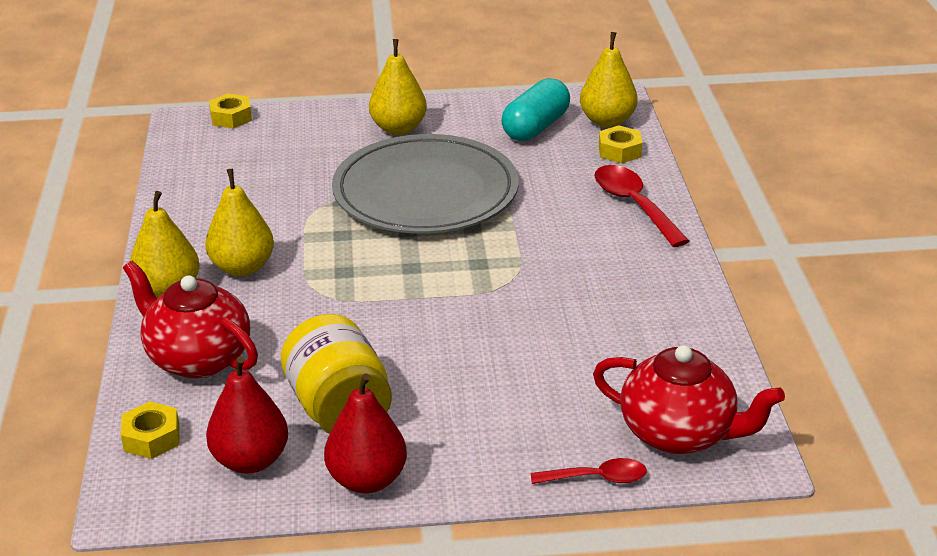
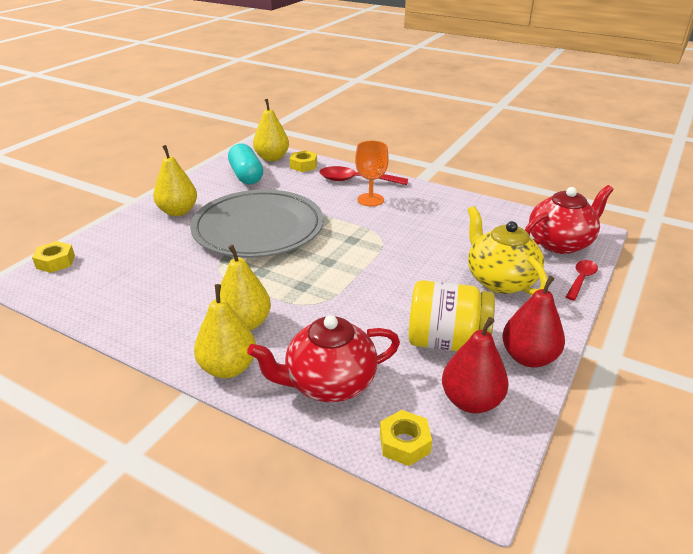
camera: 55 degrees left, 0 degrees up
none -> orange goblet [355,141,389,206]
none -> yellow teapot [468,206,548,295]

